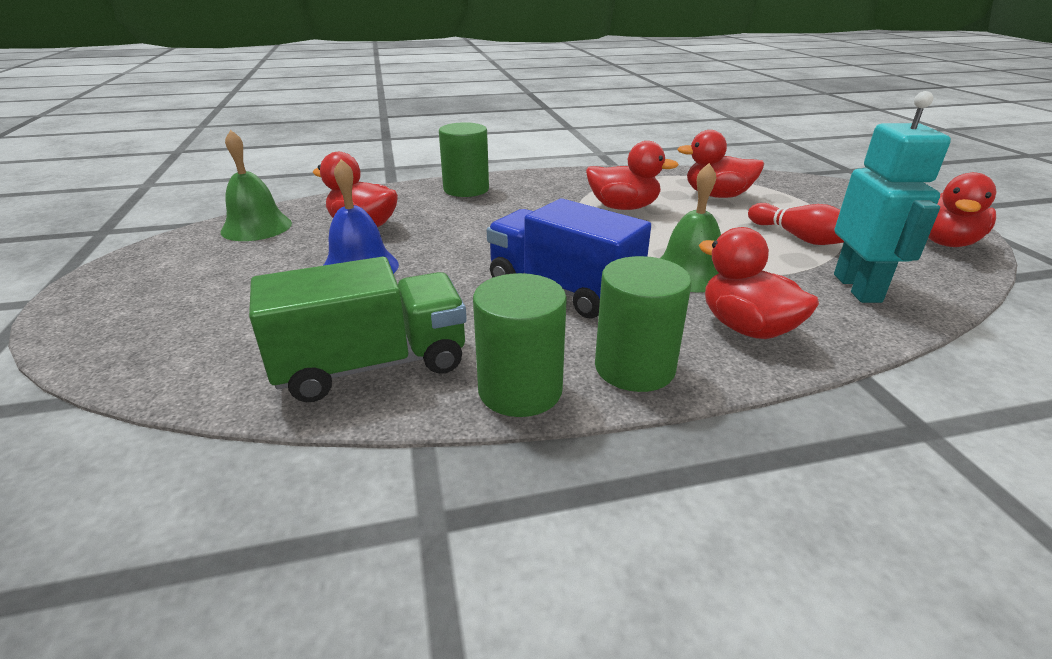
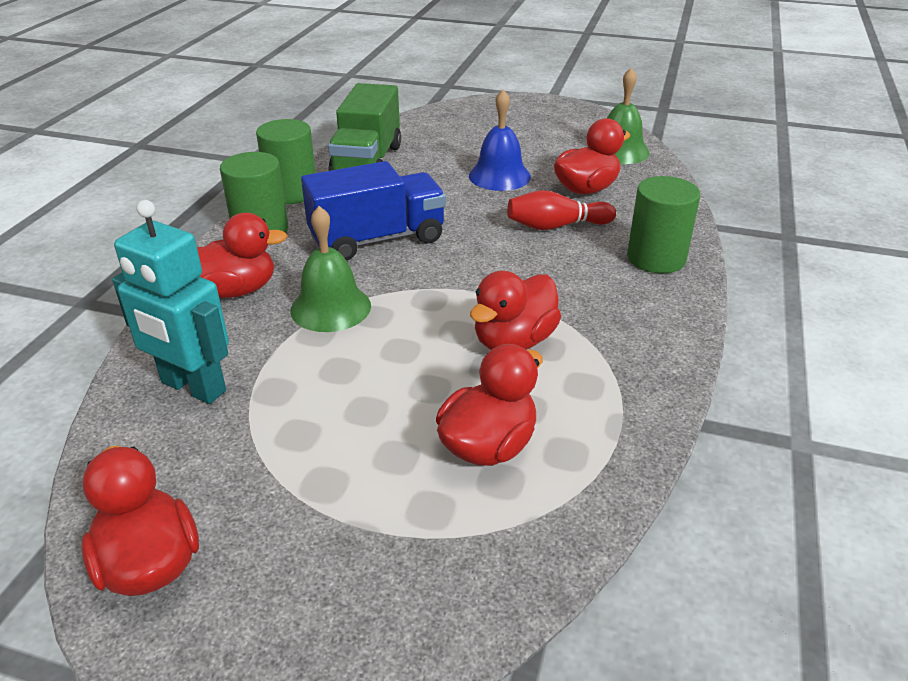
camera: 120 degrees right, 5 degrees up
red bowling pin [748,203,844,245] -> red bowling pin moved to [507,190,616,230]

